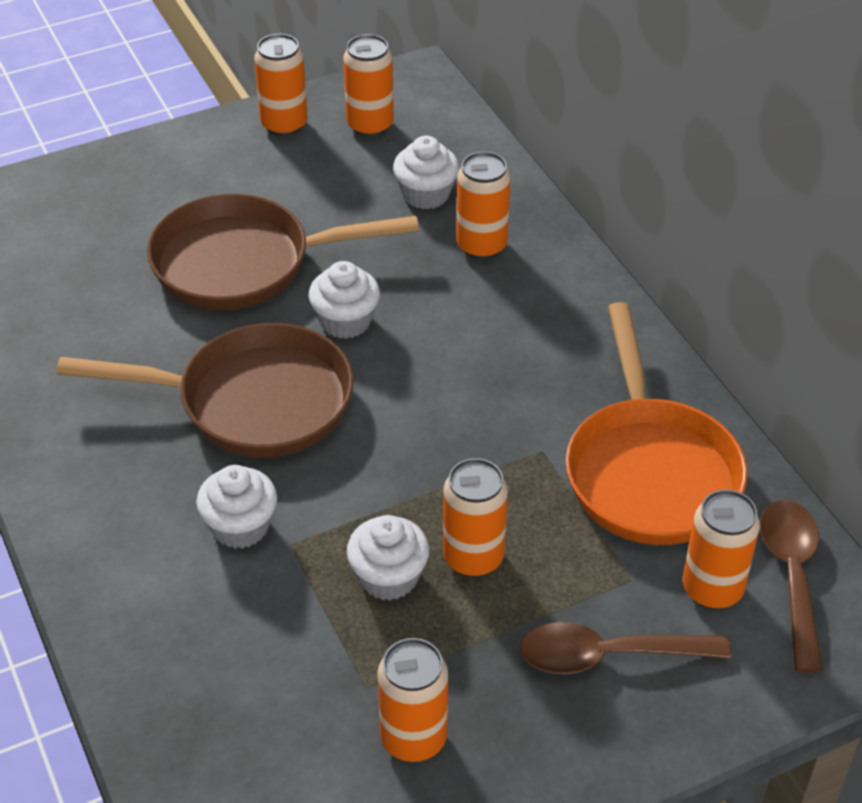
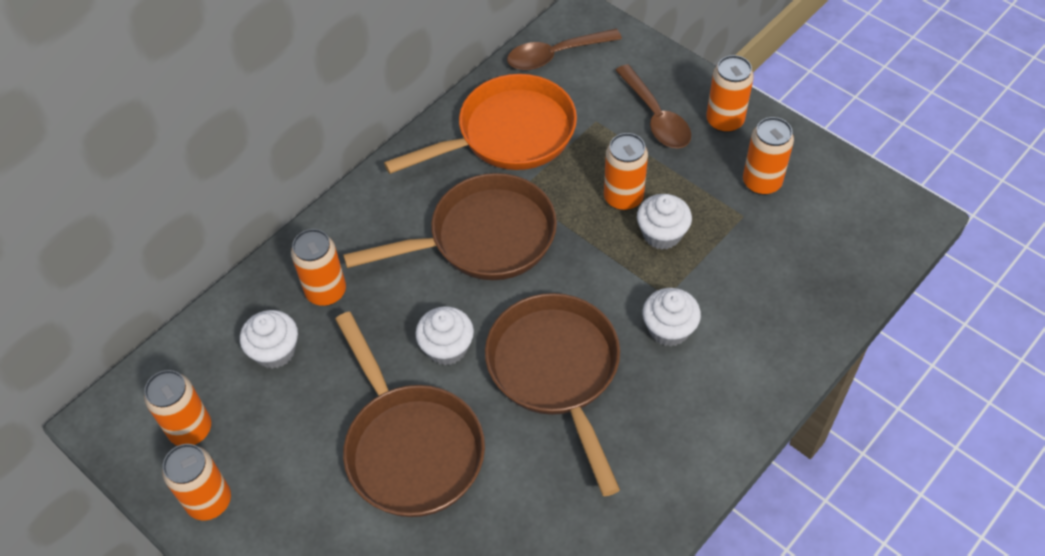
camera: 110 degrees left, 10 degrees up
orange can [683,489,760,610] -> orange can moved to [706,55,754,133]
none -> brown pan [343,173,557,280]

